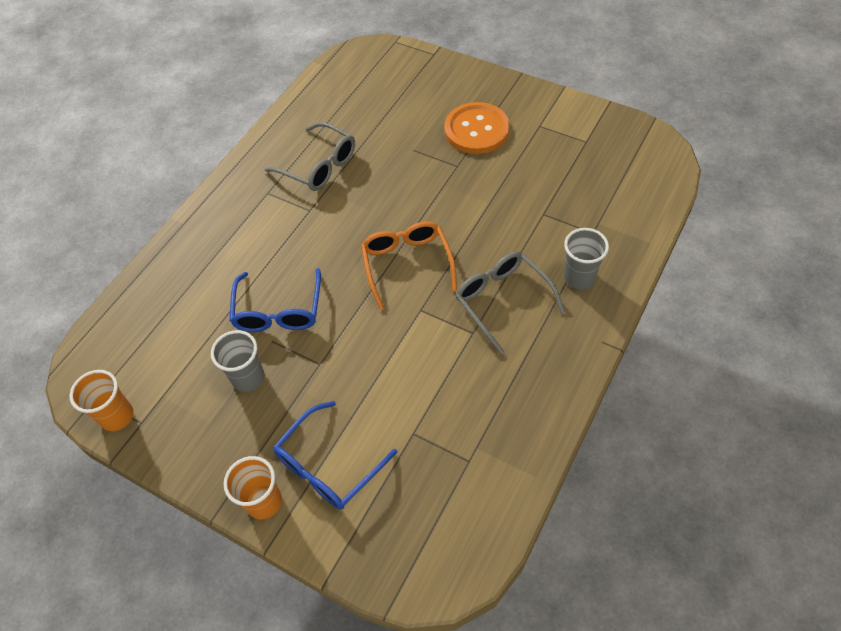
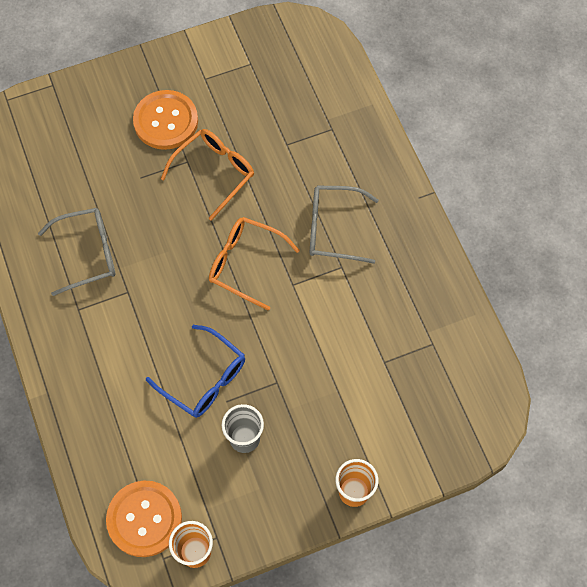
camera: 55 degrees left, 10 degrees up
blue glasses [273,401,397,509] -> none
grey cup [564,228,609,289] -> none
none -> orange button [106,481,182,557]
none -> orange glasses [161,129,254,221]

